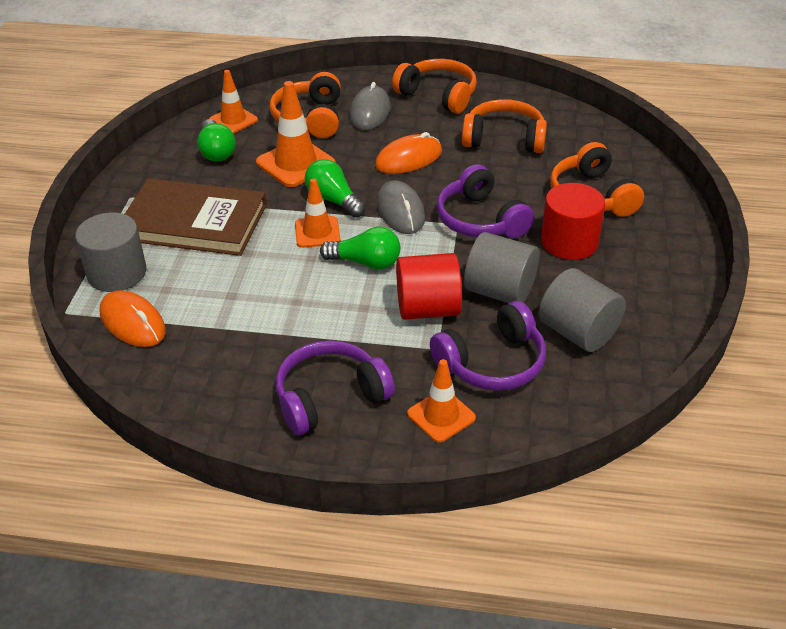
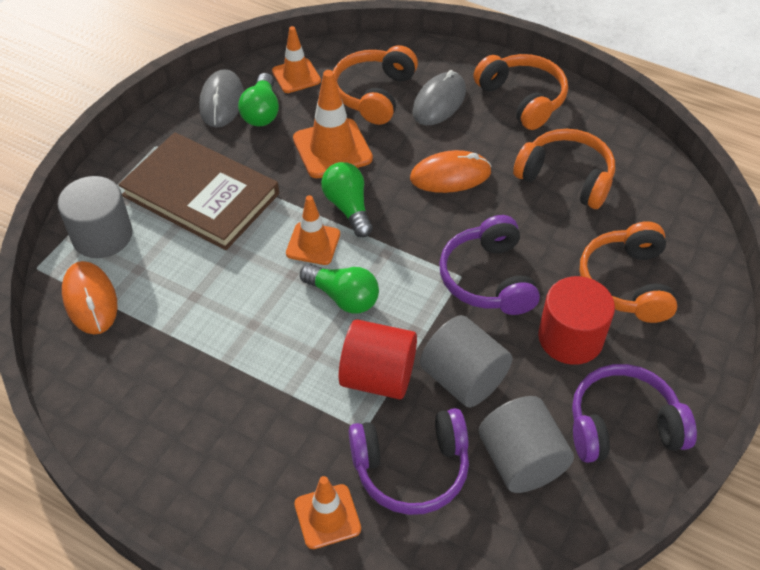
camera: 20 degrees right, 10 degrees up
purple headphones [276,340,395,435] -> purple headphones moved to [572,364,697,463]
grey mouse [377,180,425,234] -> grey mouse moved to [199,69,244,128]

